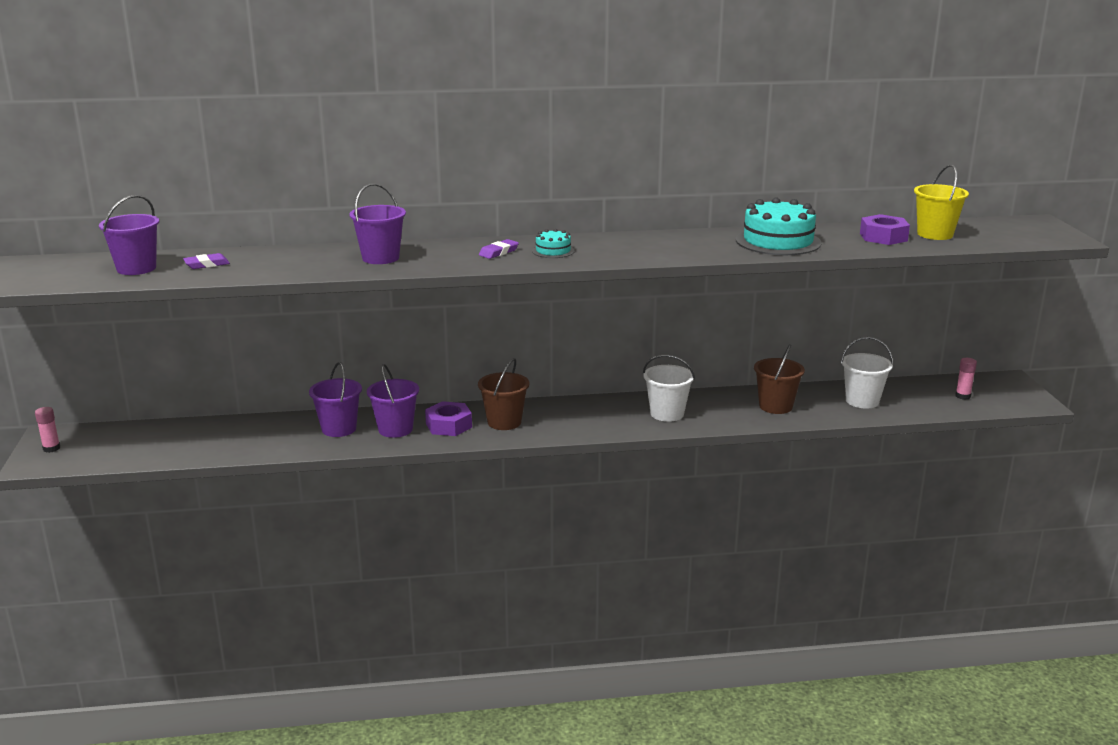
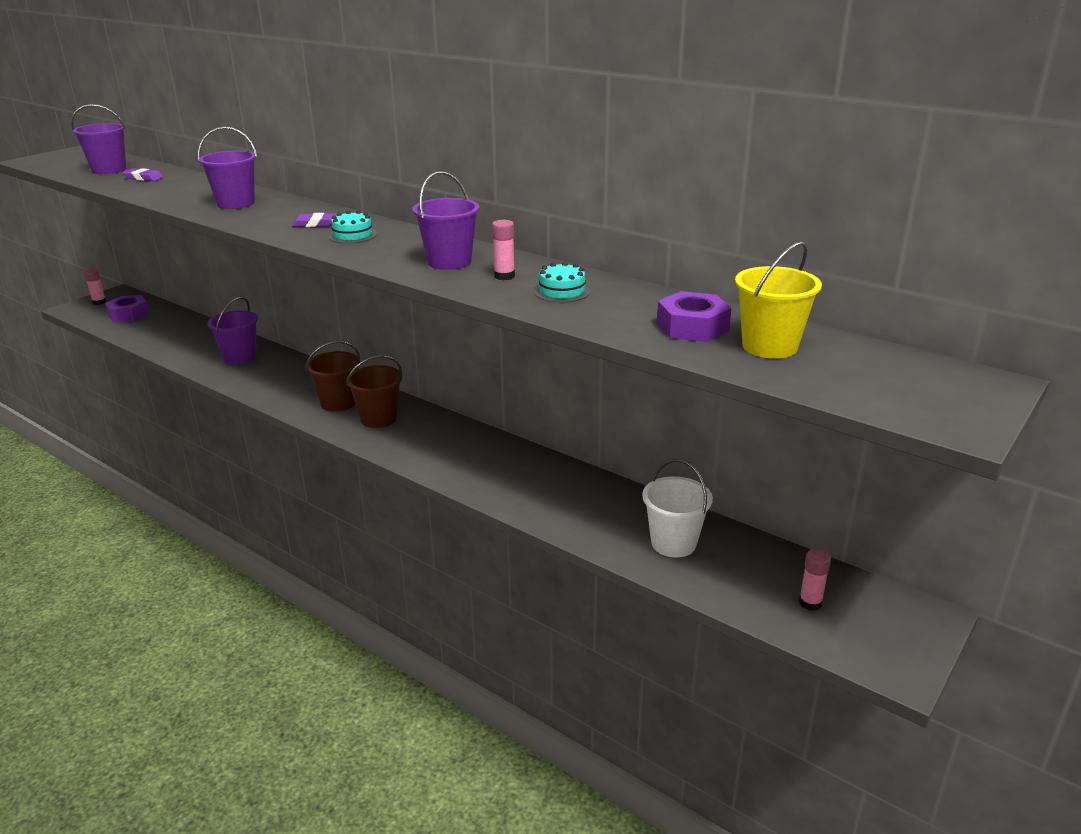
camera: 45 degrees right, 5 degrees up
purple bucket [367,364,419,438] -> purple bucket moved to [412,171,480,270]
purple nut [425,401,472,436] -> purple nut moved to [105,295,150,322]
white bucket [643,355,695,422] -> none
turquoise cake [736,197,821,255] -> turquoise cake [534,262,590,303], size x0.49
brown bucket [754,344,805,414] -> brown bucket moved to [346,355,402,428]
none -> pink glue stick [492,220,515,280]

